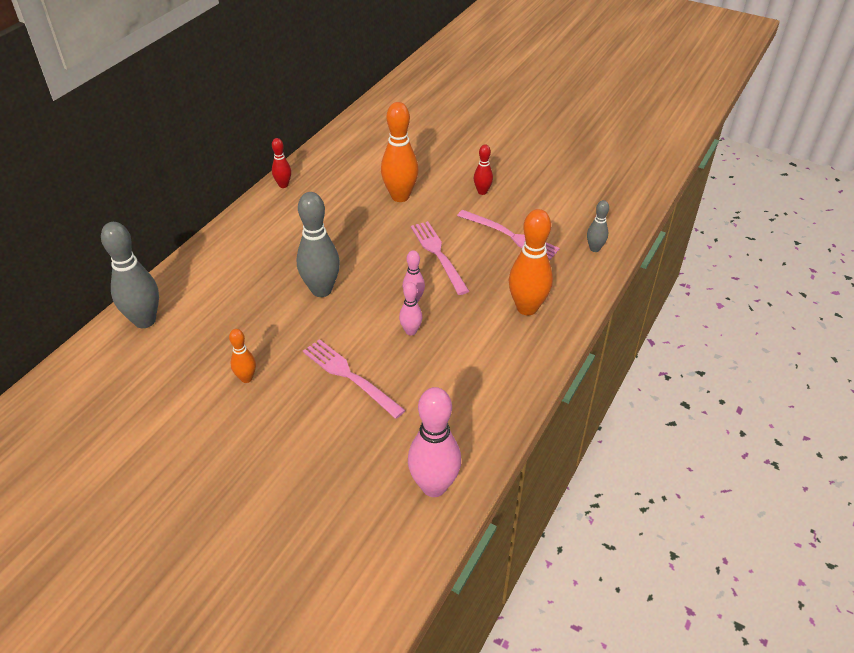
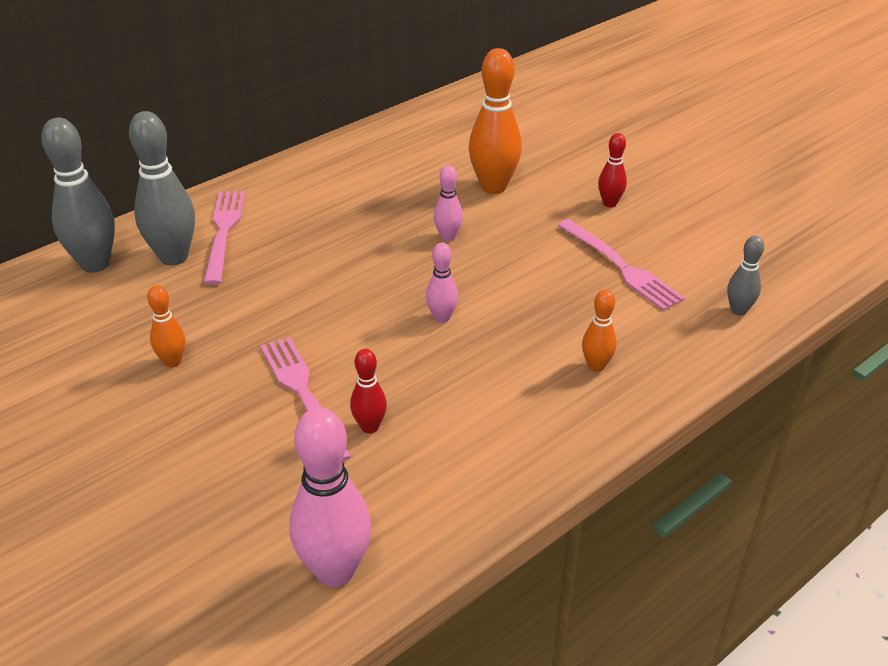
camera: 20 degrees right, 5 degrees down
red bowling pin [272,138,291,188] -> red bowling pin moved to [350,349,387,434]
grey bowling pin [297,192,340,297] -> grey bowling pin moved to [129,111,195,265]
pink bowling pin [399,282,423,336] -> pink bowling pin moved to [434,165,463,242]
pink fork [411,221,469,295] -> pink fork moved to [203,191,245,285]
orange bowling pin [509,209,553,315] -> orange bowling pin [582,290,617,372], size x0.53

